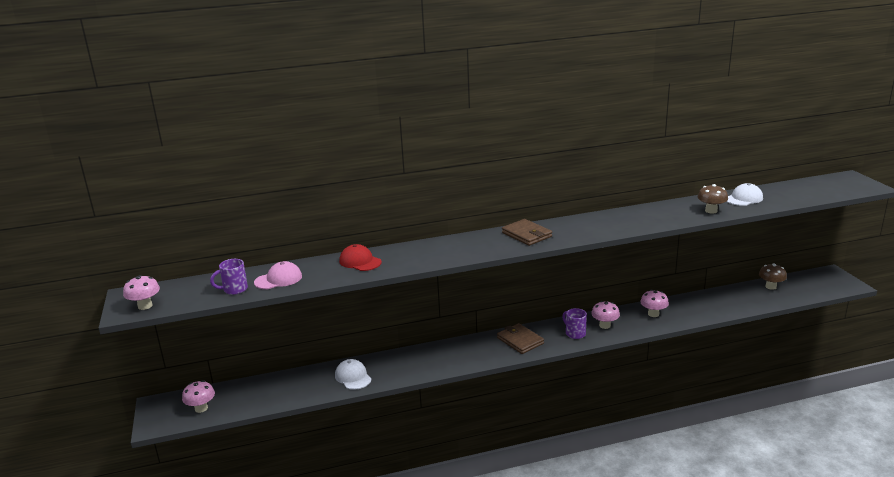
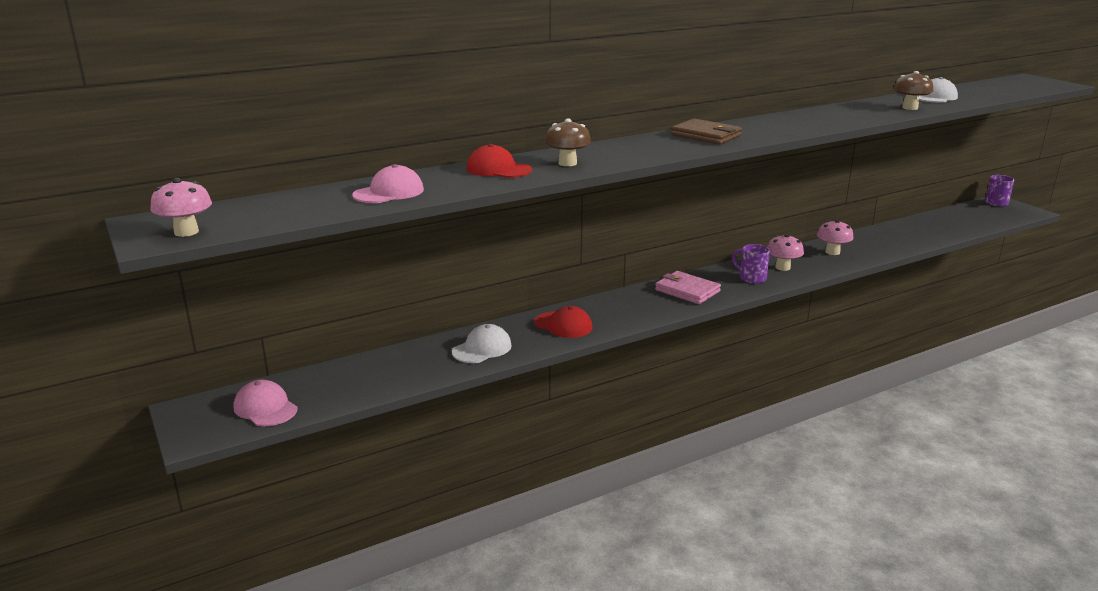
camera: 15 degrees left, 0 degrees up
pink mushroom [182,380,215,413] -> pink cap [234,380,298,426]
purple mug [210,259,248,295] -> purple mug moved to [985,175,1014,206]
white cap [335,359,372,390] -> white cap turned 90 degrees clockwise [452,324,512,363]
brown wallet [497,323,544,354] -> pink wallet [655,271,721,304]
brown mushroom [759,263,787,290] -> brown mushroom moved to [545,119,591,166]
none -> red cap [534,306,593,338]

